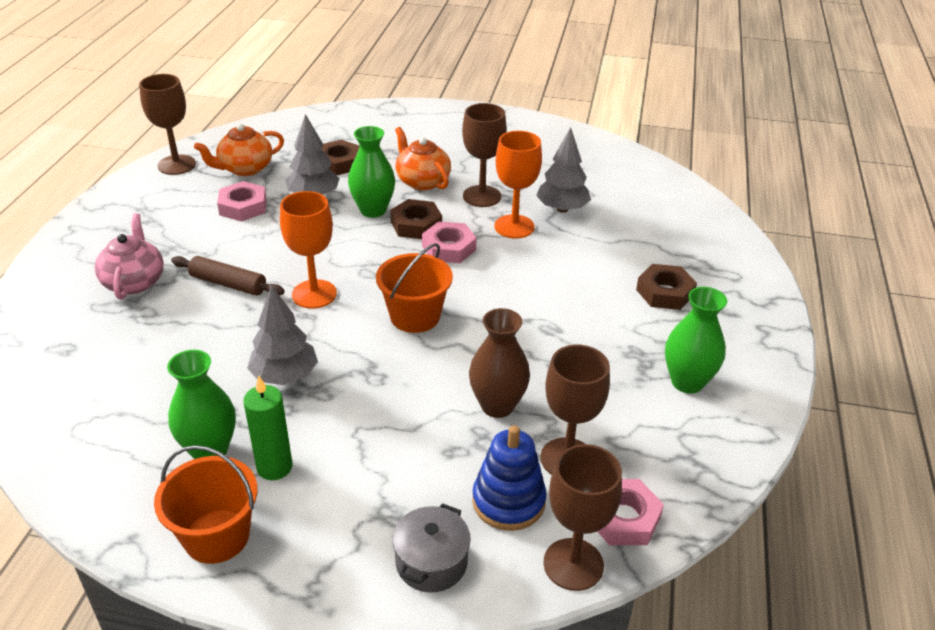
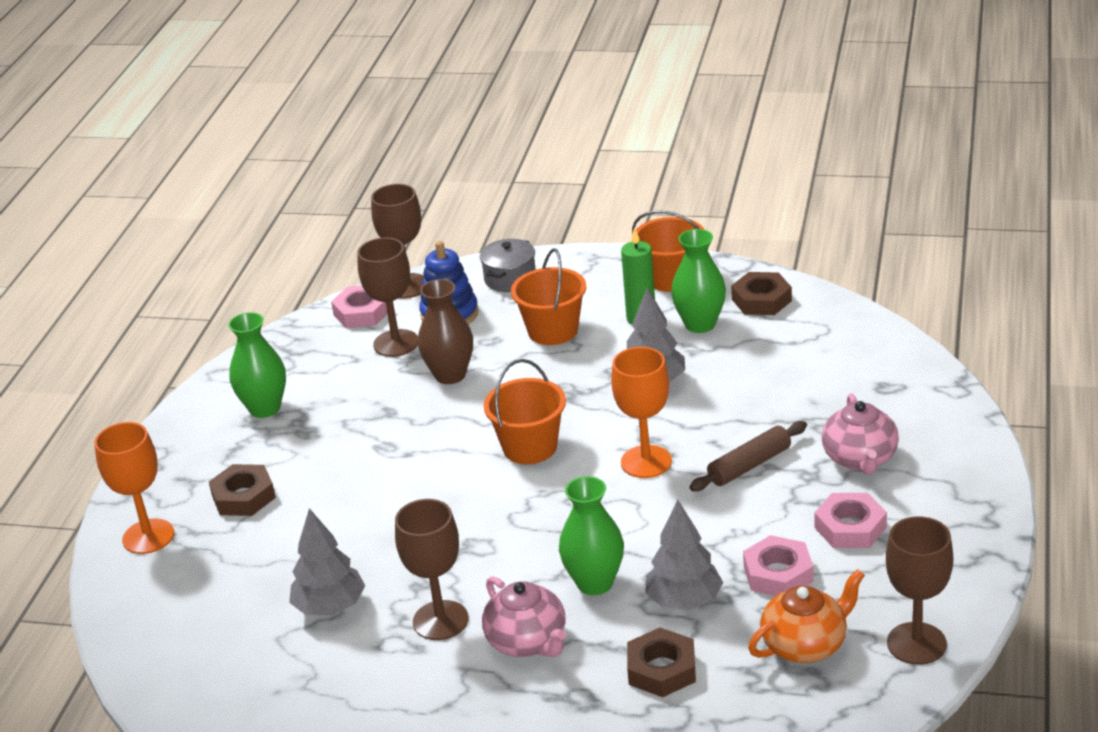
camera: 175 degrees left, 5 degrees down
brown rolling pin [171,256,285,296] -> brown rolling pin turned 60 degrees counterclockwise [689,421,807,491]
brown nut [390,199,442,239] -> brown nut moved to [731,272,792,315]
orange teapot [395,127,451,190] -> pink teapot [482,576,566,657]
pink nut [422,222,477,263] -> pink nut moved to [814,493,887,548]
orange goblet [495,131,542,239] -> orange goblet moved to [94,422,174,554]
none -> orange bucket [511,248,586,345]

